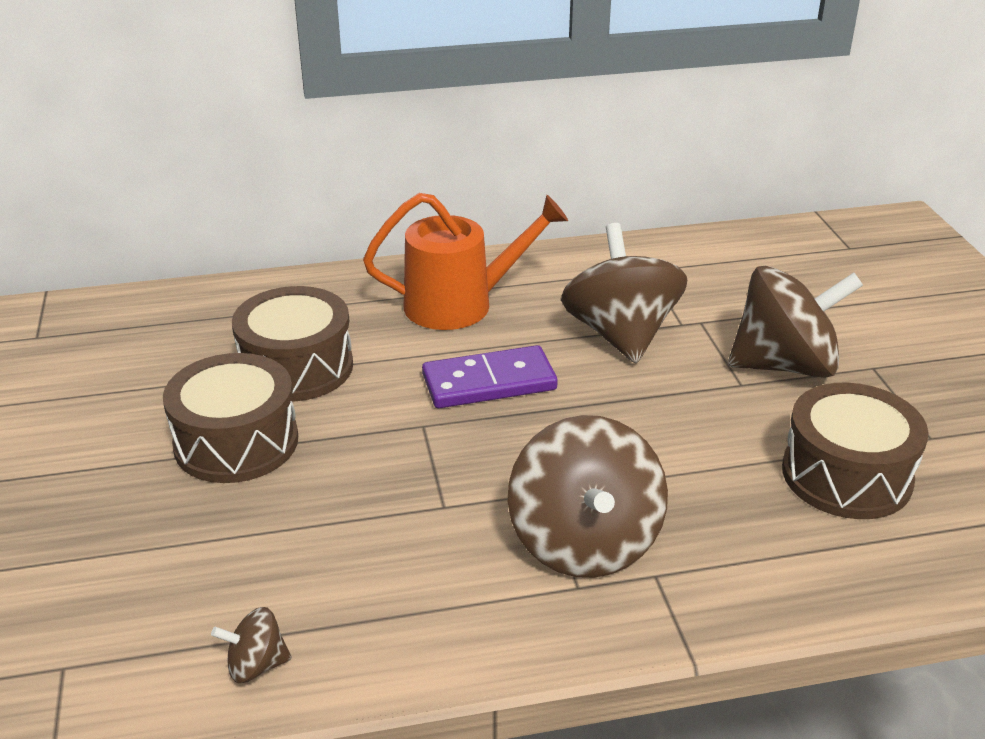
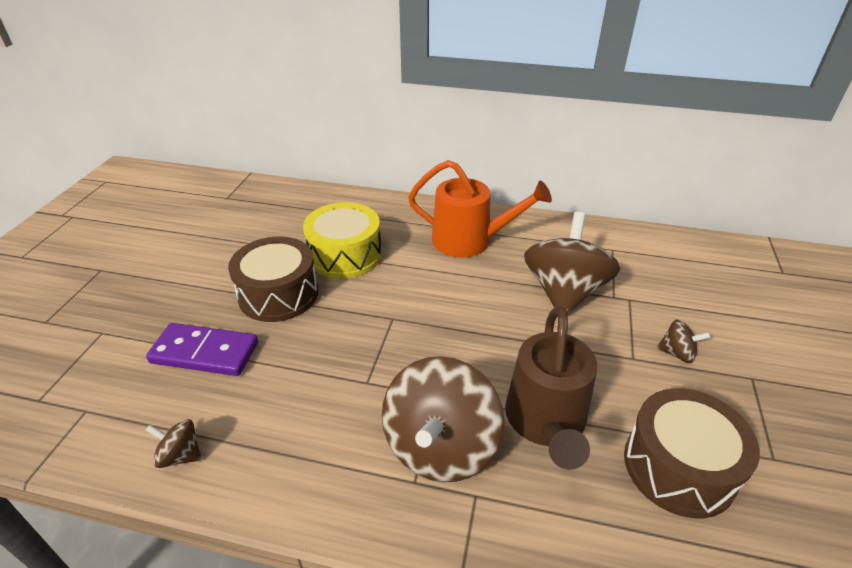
camera: 25 degrees right, 5 degrees up
brown drum [232,286,353,401] -> yellow drum [303,202,382,279]
purple domino [422,345,558,408] -> purple domino moved to [146,323,258,376]
brown spinning top [728,265,863,378] -> brown spinning top [657,320,711,363], size x0.44
none -> brown watering can [505,306,597,470]

